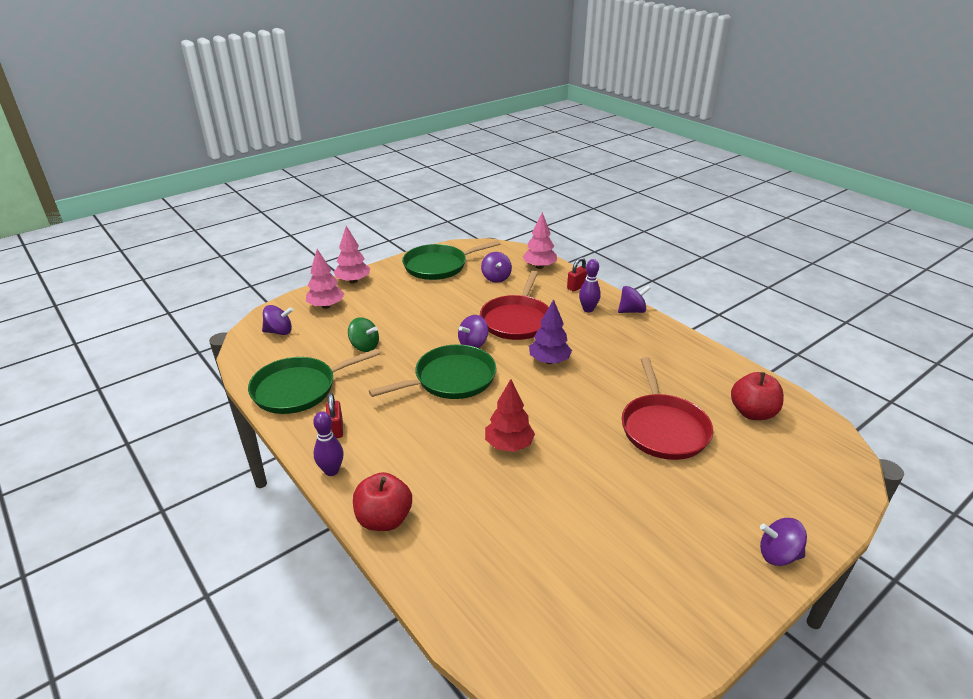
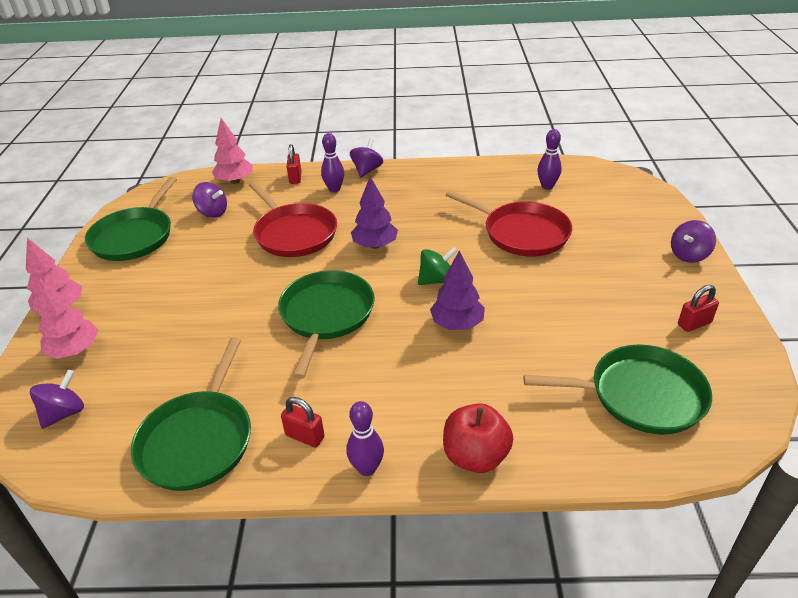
camera: 50 degrees left, 5 degrees up
green spinning top [348,317,379,352] -> green spinning top moved to [418,247,457,285]
purple spinning top [458,315,488,348] -> none
red tree [485,379,535,452] -> purple tree [430,251,485,330]
red apple [731,372,784,420] -> purple bowling pin [537,129,562,190]
none -> green pan [524,345,712,435]
none -> red padlock [678,285,719,332]

